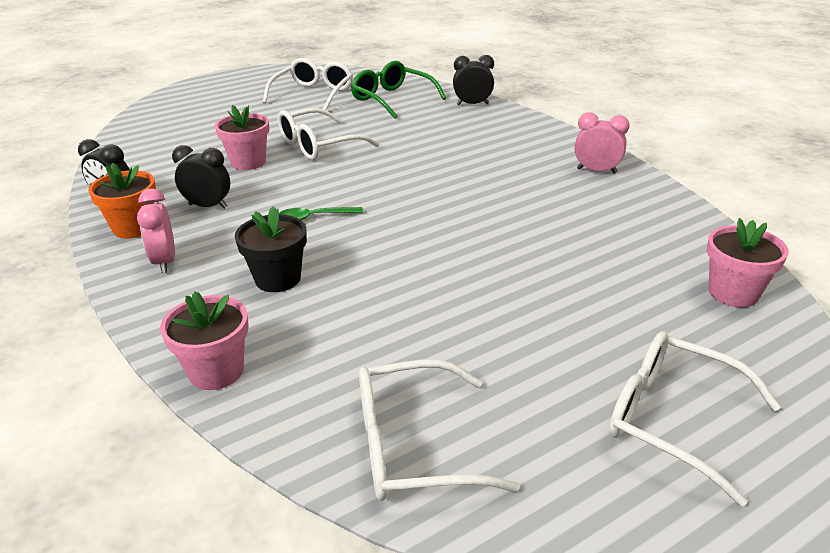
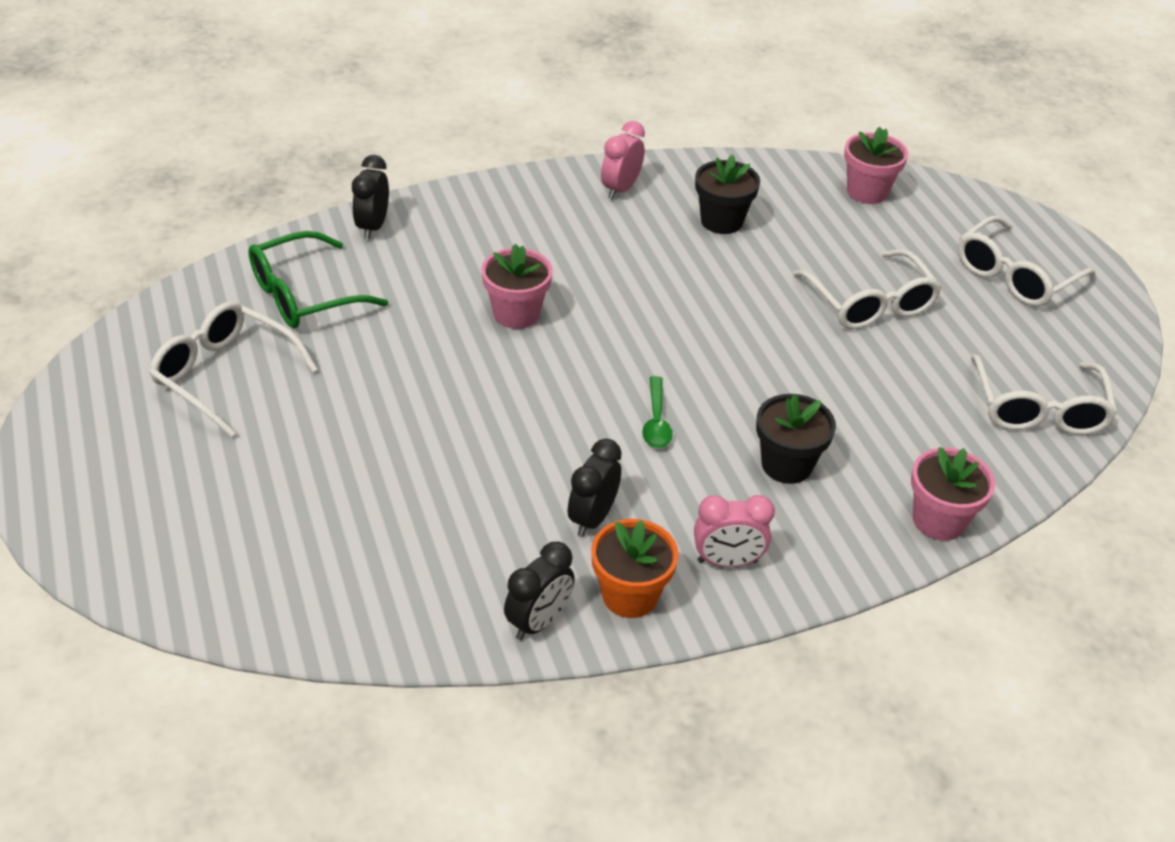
camera: 80 degrees left, 10 degrees up
pink flower pot [215,105,269,170] -> pink flower pot moved to [481,244,553,329]
white glasses [278,108,380,160] -> white glasses moved to [793,249,942,329]
none -> black flower pot [695,154,760,234]

